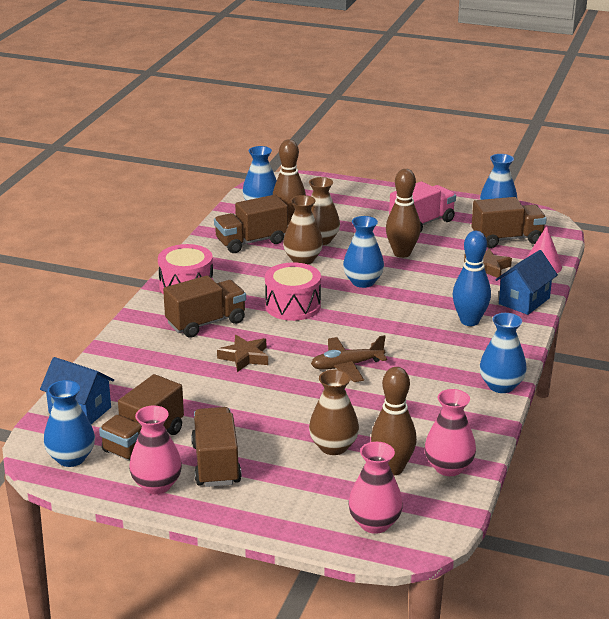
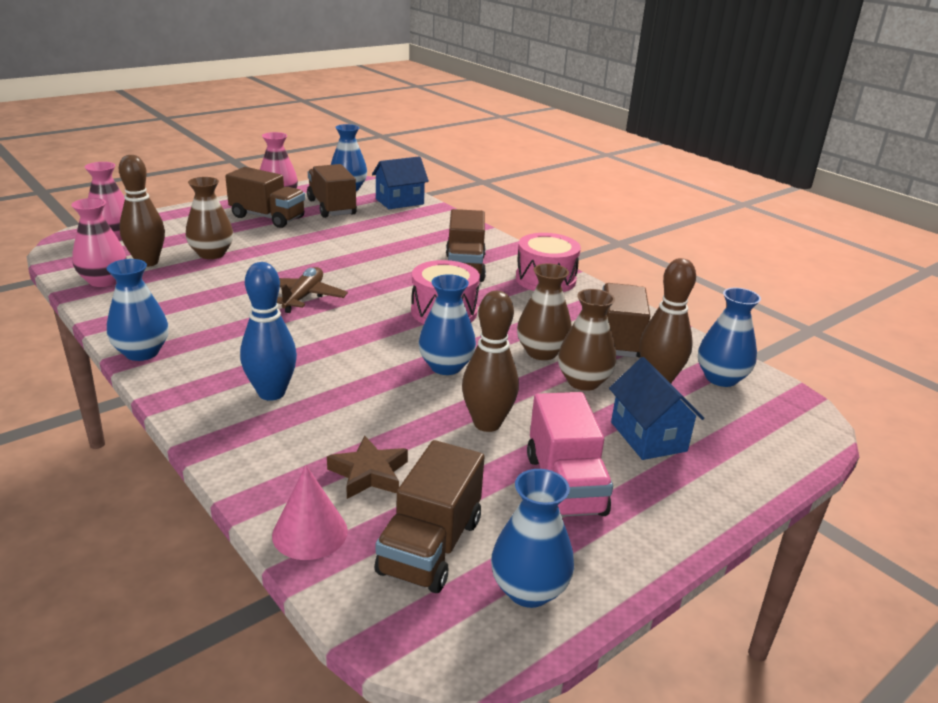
camera: 120 degrees right, 0 degrees up
brown star [217,335,268,372] -> none
blue house [495,250,558,315] -> blue house moved to [609,357,704,460]

